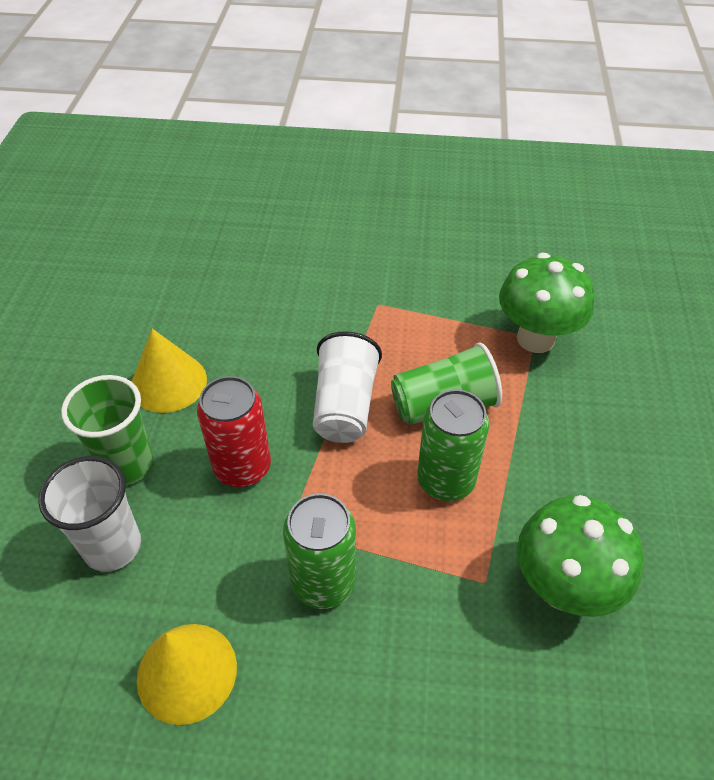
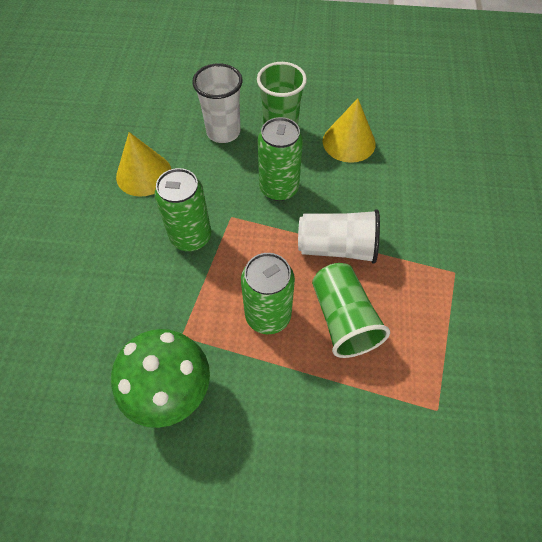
camera: 90 degrees right, 10 degrees up
red can [197,376,271,487] -> green can [258,117,303,201]
green mushroom [499,253,595,353] -> none

